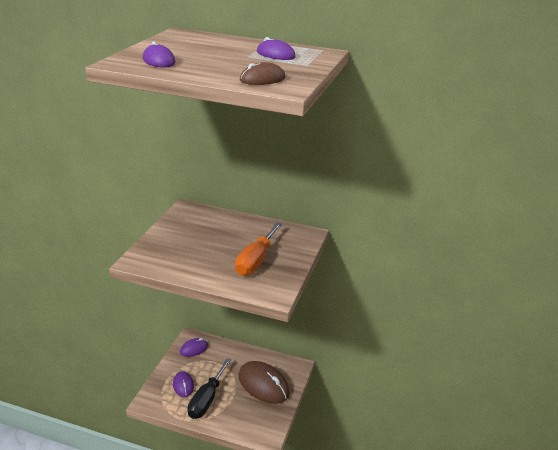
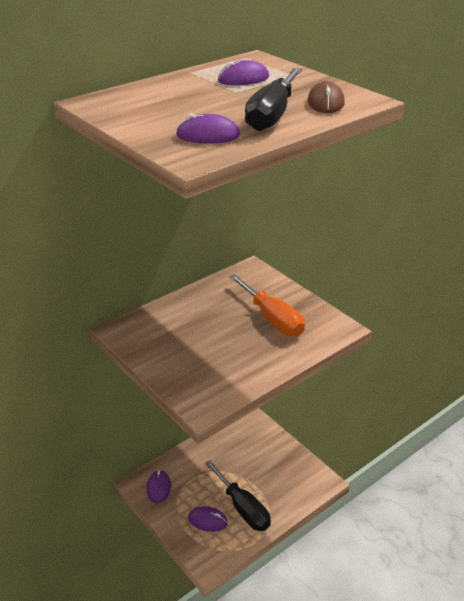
camera: 55 degrees left, 5 degrees up
brown mouse [238,361,290,404] -> none
none -> black screwdriver [245,68,302,131]

